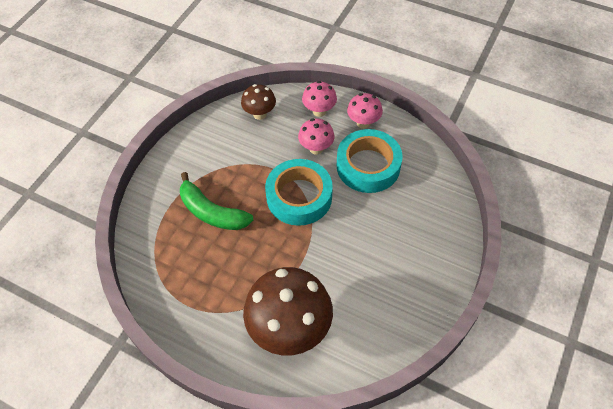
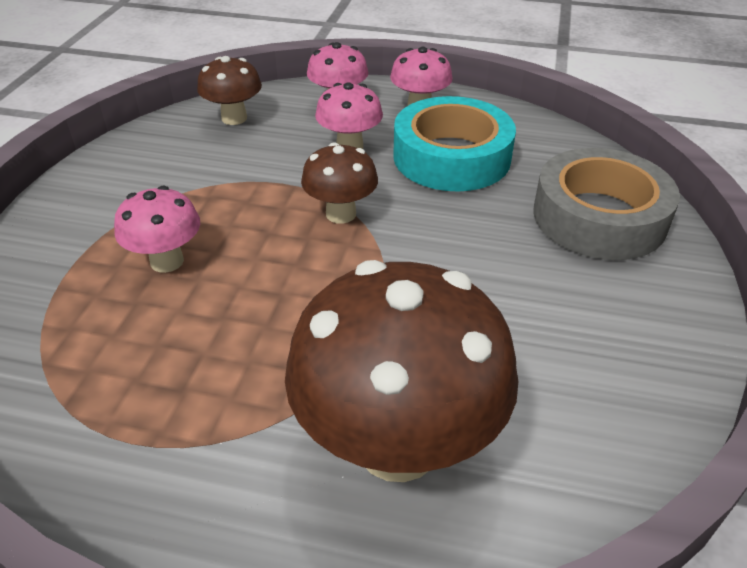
camera: 15 degrees left, 15 degrees down
green banana [180,172,253,230] -> pink mushroom [114,186,200,273]
turquoise tape [265,159,333,226] -> brown mushroom [301,142,378,224]
none -> grey tape [533,148,680,260]

